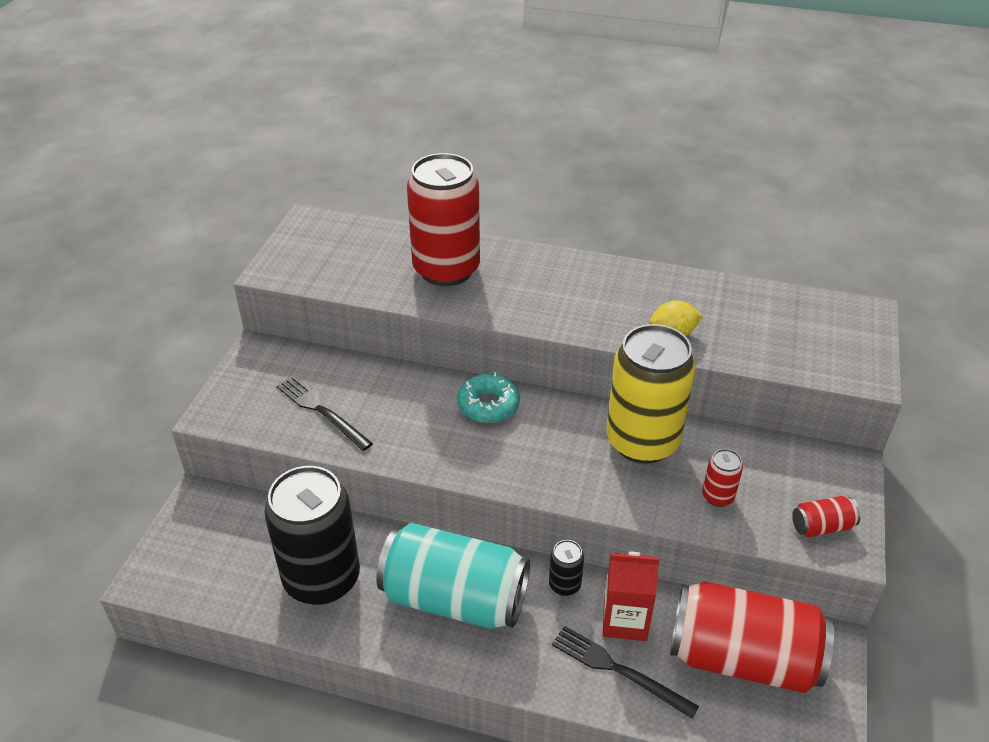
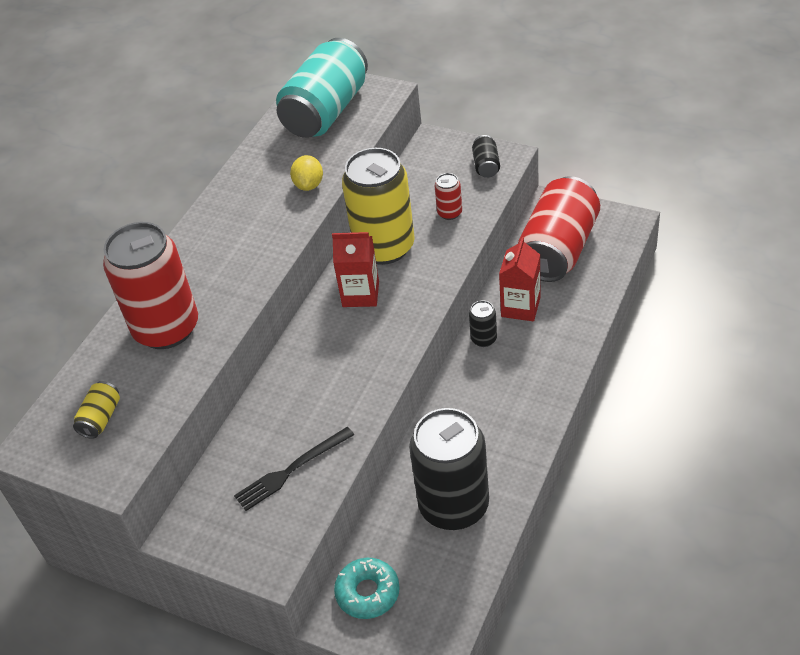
camera: 75 degrees left, 5 degrees up
turquoise can [376,523,530,629] -> turquoise can moved to [276,38,368,138]
turquoise donut [457,372,520,423] -> turquoise donut moved to [334,558,400,619]
black fork [552,626,699,719] -> none
red can [792,496,861,537] -> black can [472,135,500,178]
none -> yellow can [73,381,120,439]
none -> red carton [332,232,379,307]

